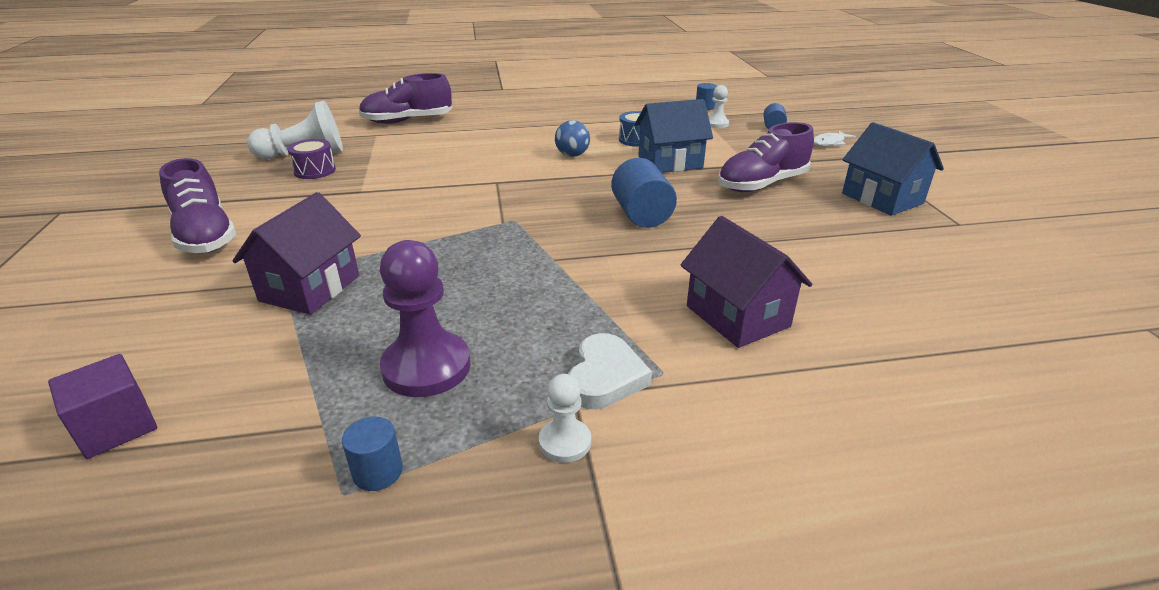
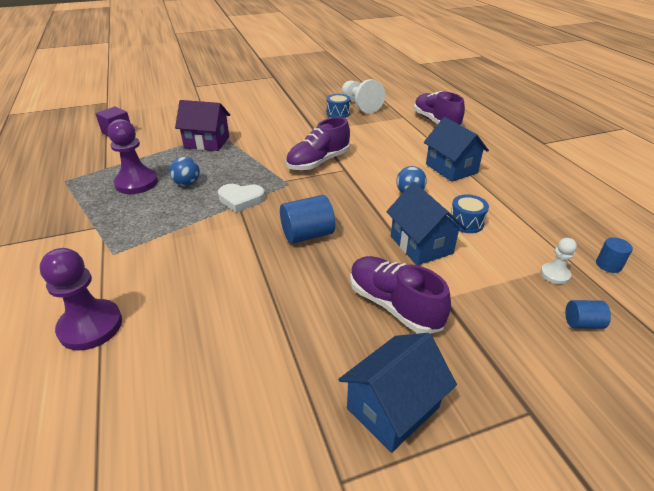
camera: 80 degrees right, 5 degrees up
purple shoe [159,158,236,253] -> purple shoe moved to [286,117,350,171]
purple drum [287,139,336,179] -> blue drum [326,94,351,118]
blue cylinder [342,417,403,491] -> none
white pawn [539,374,591,463] -> none
white heart [568,333,652,409] -> white heart moved to [218,184,265,213]
purple house [680,216,812,348] -> none
white fish [814,131,856,147] -> none
none -> purple pawn [40,248,122,351]
none -> blue ball [169,157,200,186]
none -> blue house [424,117,489,182]

